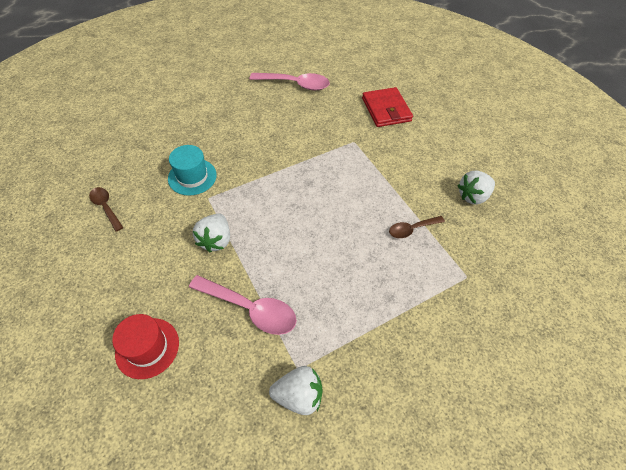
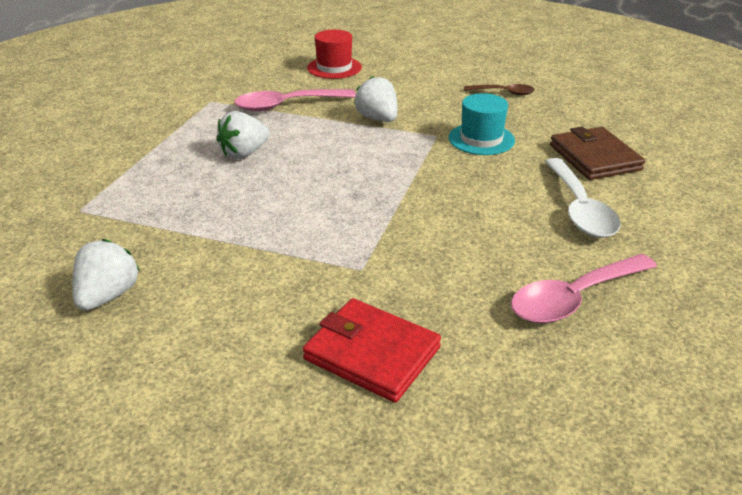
camera: 140 degrees right, 20 degrees down
white strawberry [269,366,323,415] -> white strawberry moved to [216,111,270,159]
brown spoon [389,216,445,238] -> none
none -> white spoon [545,158,620,238]
none -> brown wallet [550,127,645,180]

